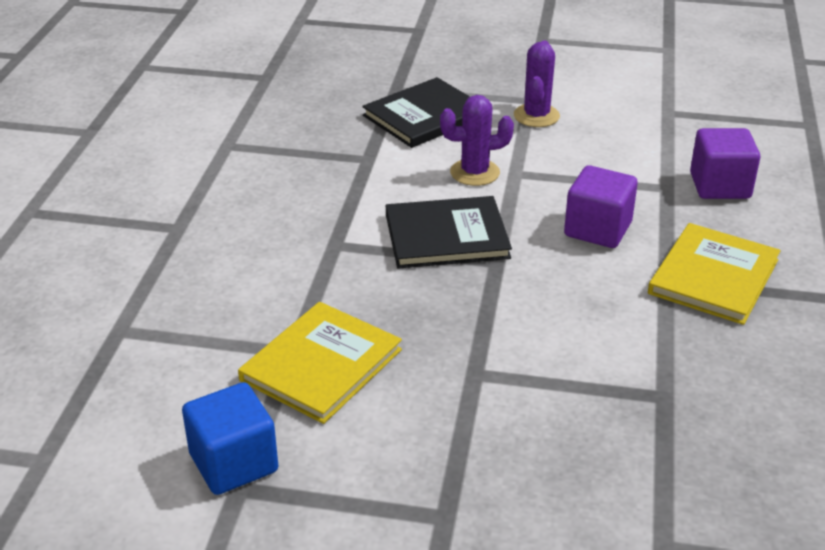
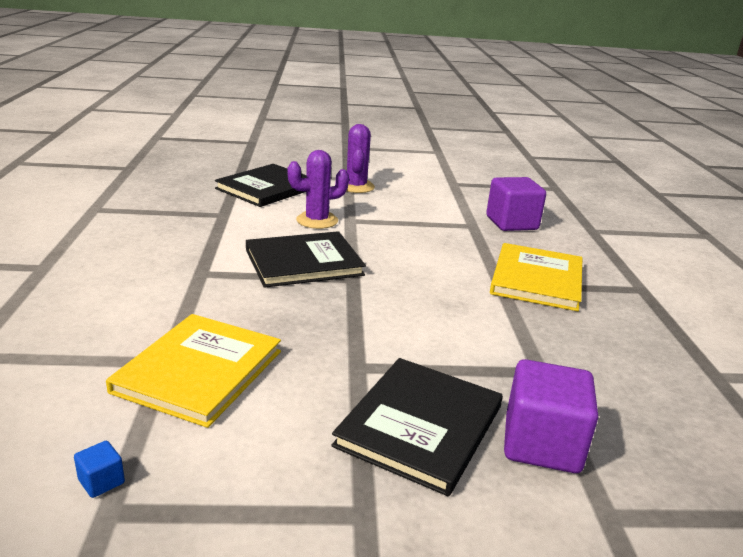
camera: 15 degrees left, 10 degrees down
blue cube [182,382,279,495] -> blue cube [74,441,125,498], size x0.41
purple cube [564,165,638,248] -> purple cube moved to [504,359,598,473]
none -> black book [331,358,503,496]

